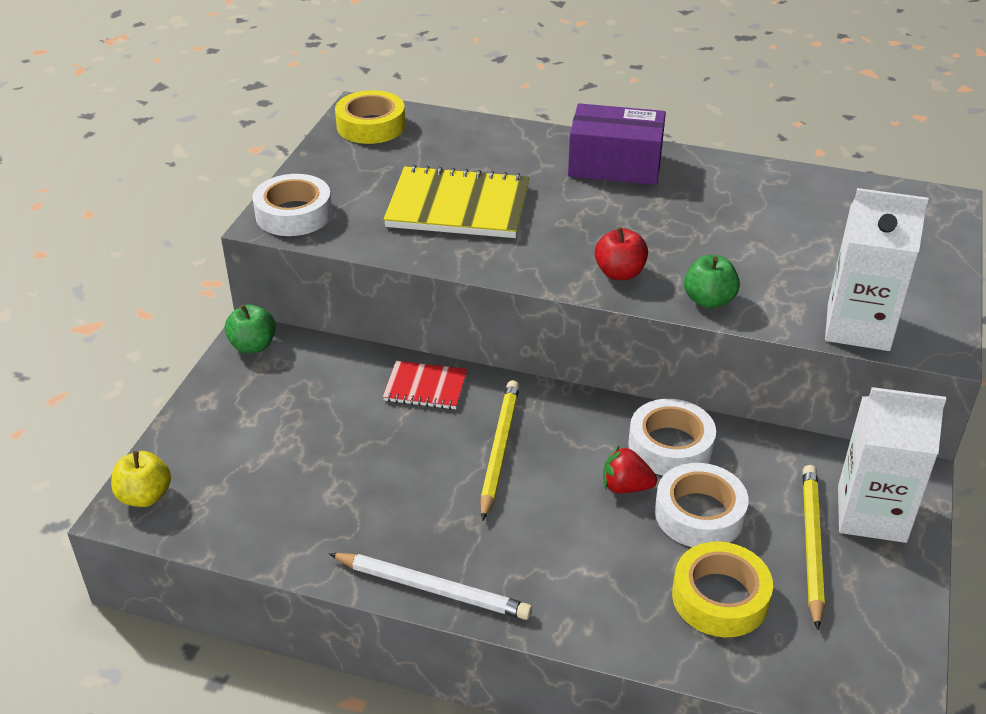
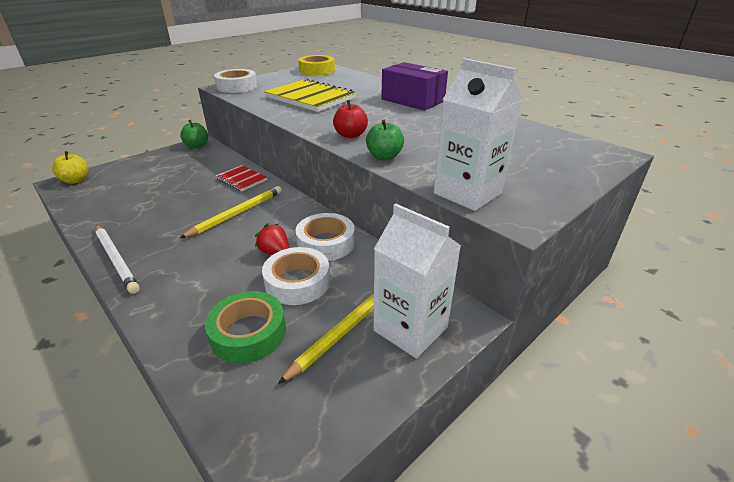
camera: 30 degrees right, 5 degrees down
yellow tape [672,541,773,637] -> green tape [205,291,286,363]

